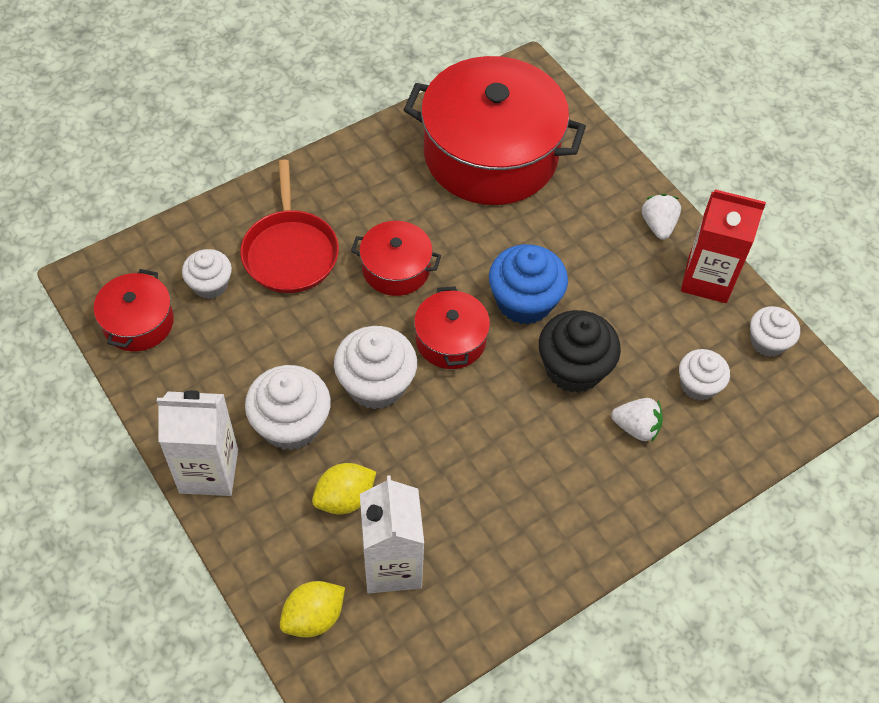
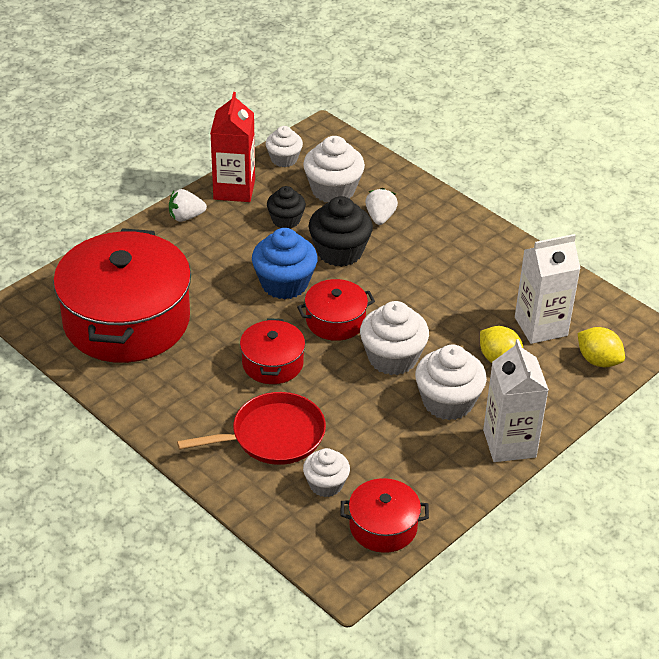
camera: 100 degrees left, 15 degrees down
white cupcake [679,349,730,401] -> white cupcake [303,136,365,202], size x1.60
none -> black cupcake [267,186,306,229]

